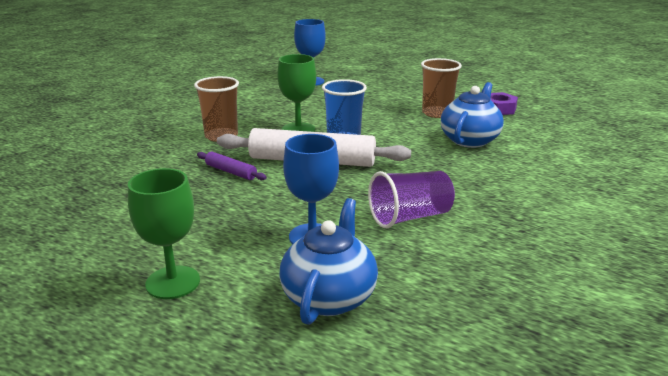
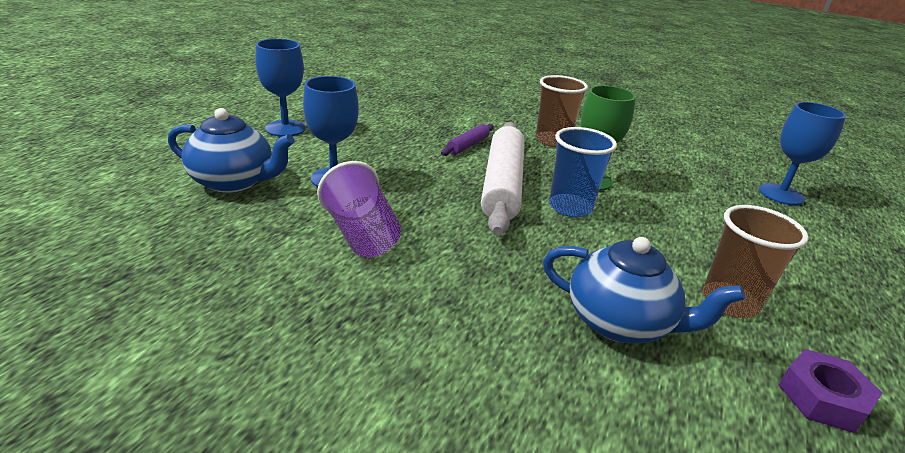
camera: 85 degrees right, 5 degrees up
green goblet [128,168,200,299] -> blue goblet [255,39,306,137]

